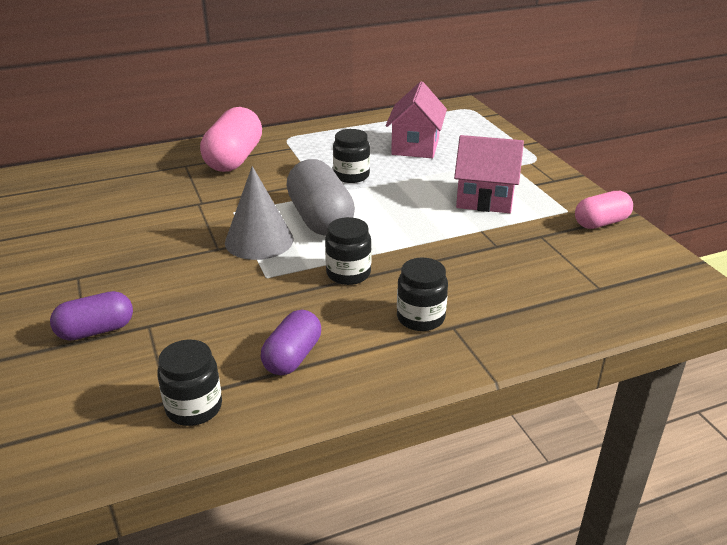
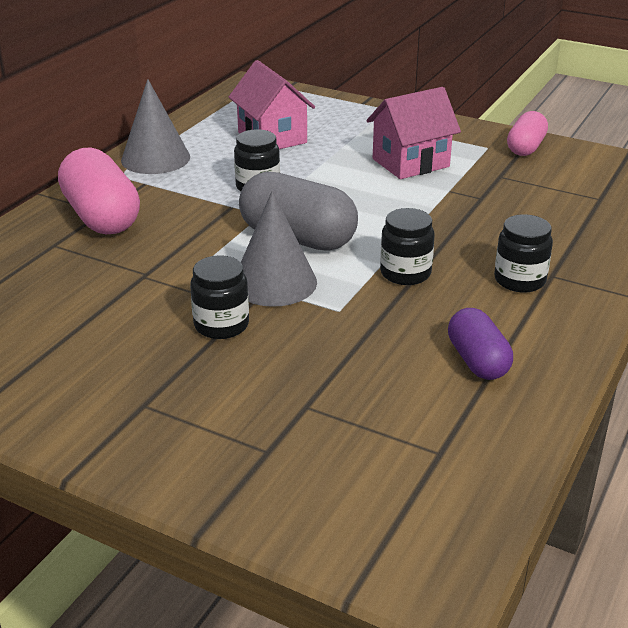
camera: 40 degrees left, 0 degrees up
purple capsule [50,291,133,341] -> none
black jar [157,340,222,426] -> black jar moved to [190,255,249,339]
none -> grey cone [121,79,190,174]

